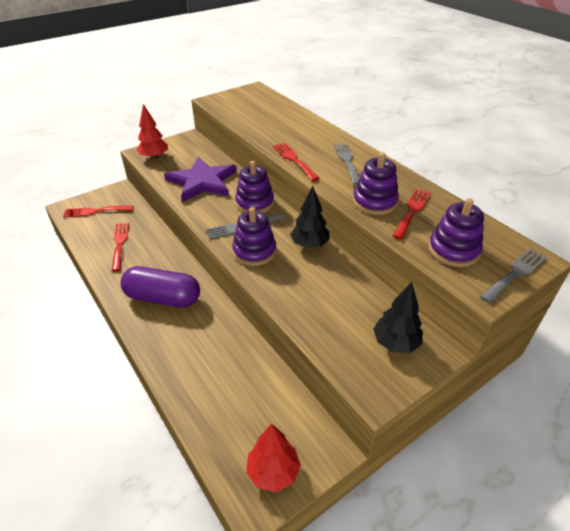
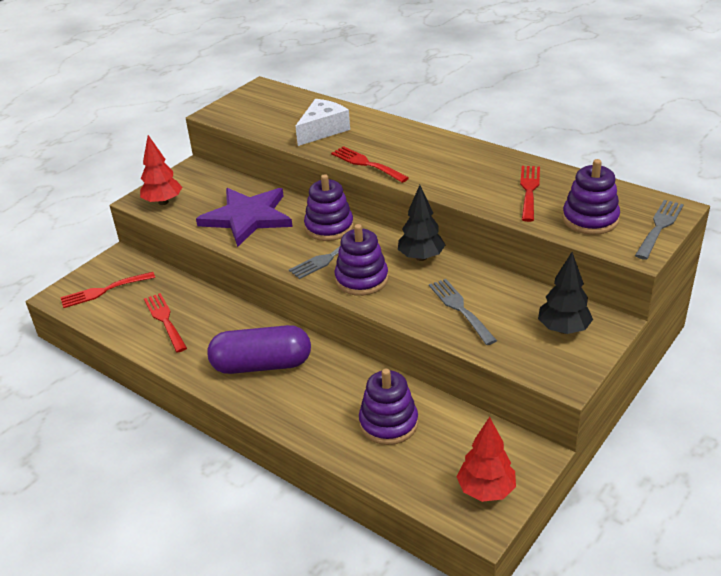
camera: 15 degrees left, 5 degrees down
grey fork [334,143,360,185] -> grey fork moved to [429,279,497,345]
purple stacking toy [353,153,399,215] -> purple stacking toy moved to [359,369,418,445]
none -> white cheese [295,99,350,146]

